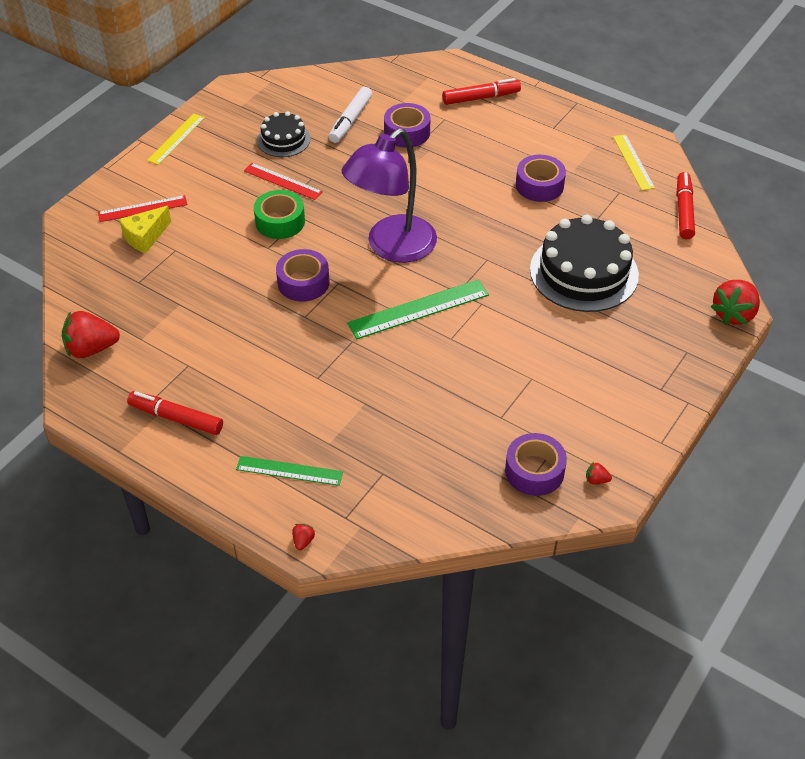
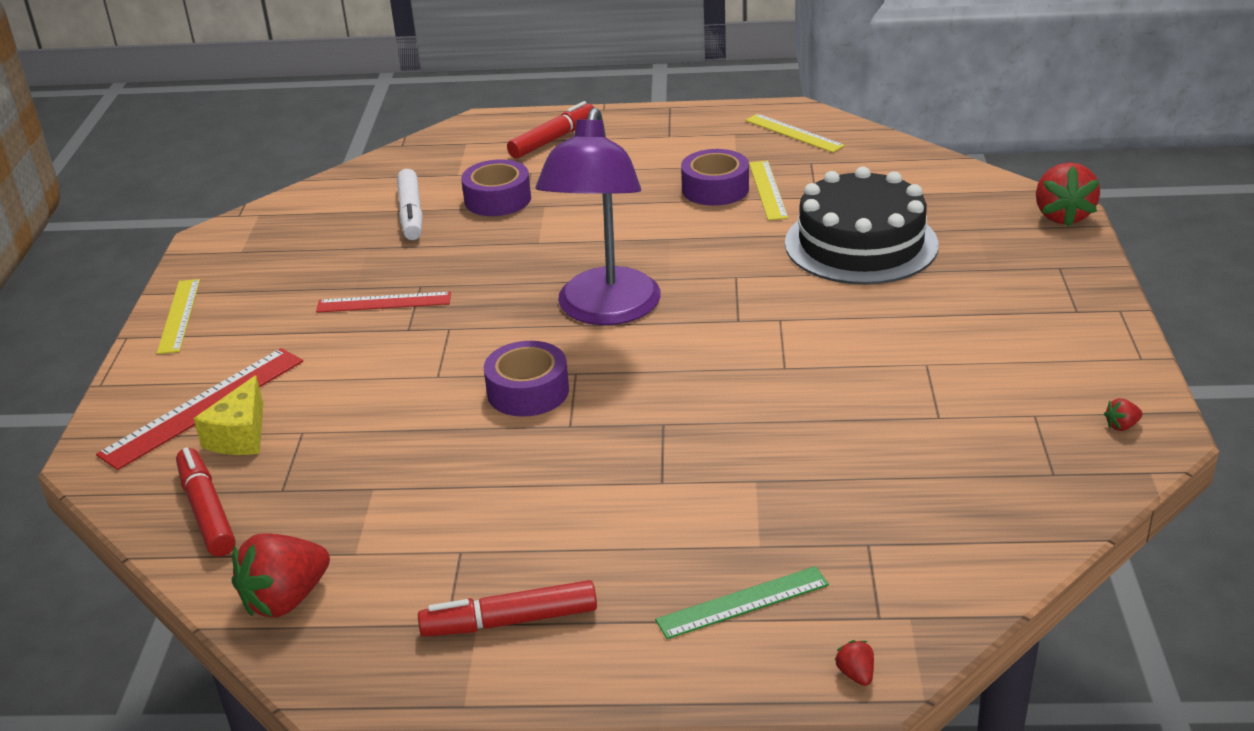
camera: 30 degrees left, 15 degrees down
red ruler [98,195,188,222] -> red ruler [96,348,303,470], size x1.53
green tape [254,190,305,239] -> none
black cake [257,111,310,157] -> none
green ruler [347,279,489,339] -> none
purple tape [505,433,567,496] -> none
red marker [677,172,695,239] -> red marker moved to [176,447,236,557]
none -> yellow ruler [749,161,788,220]

